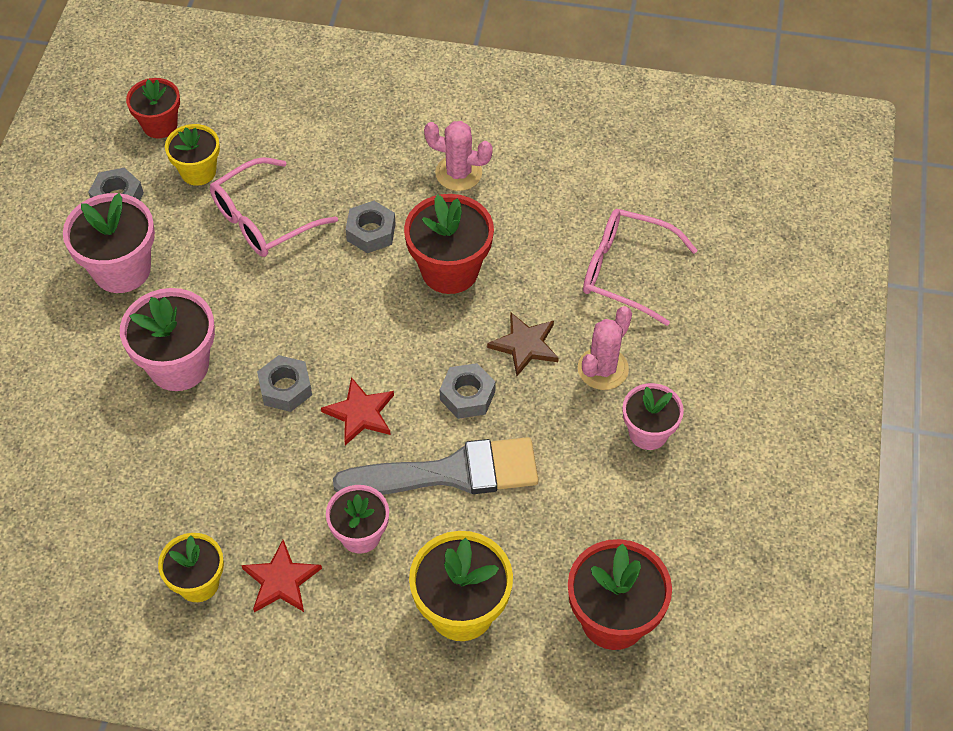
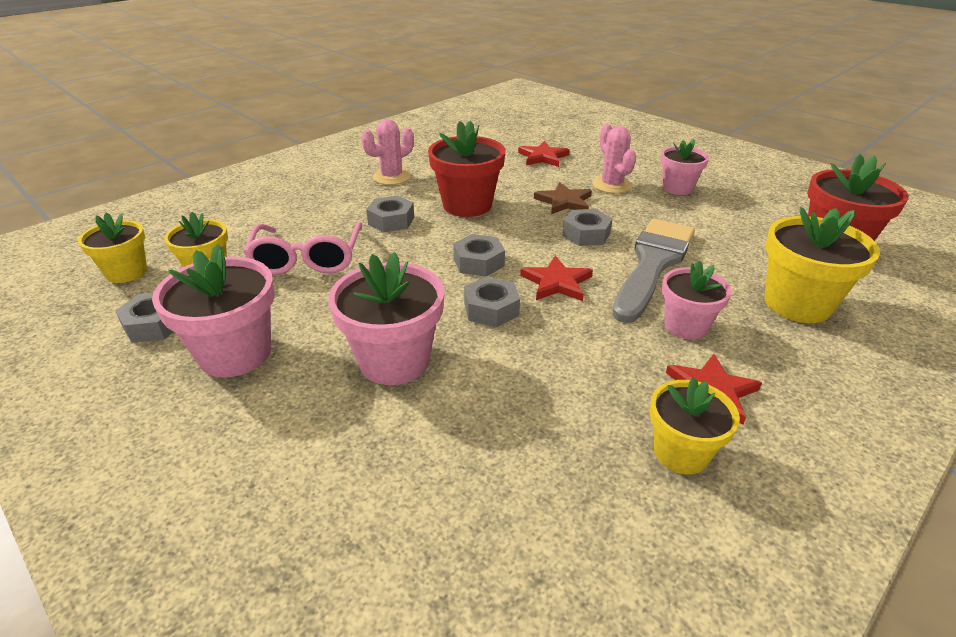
camera: 55 degrees left, 20 degrees down
red flower pot [126,78,180,138] -> yellow flower pot [78,212,147,283]
pink glasses [583,209,698,326] -> red star [518,141,570,167]
none -> grey nut [453,234,505,277]

